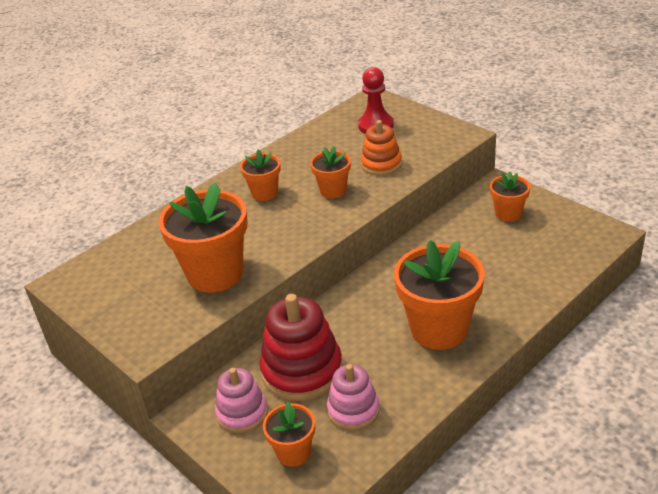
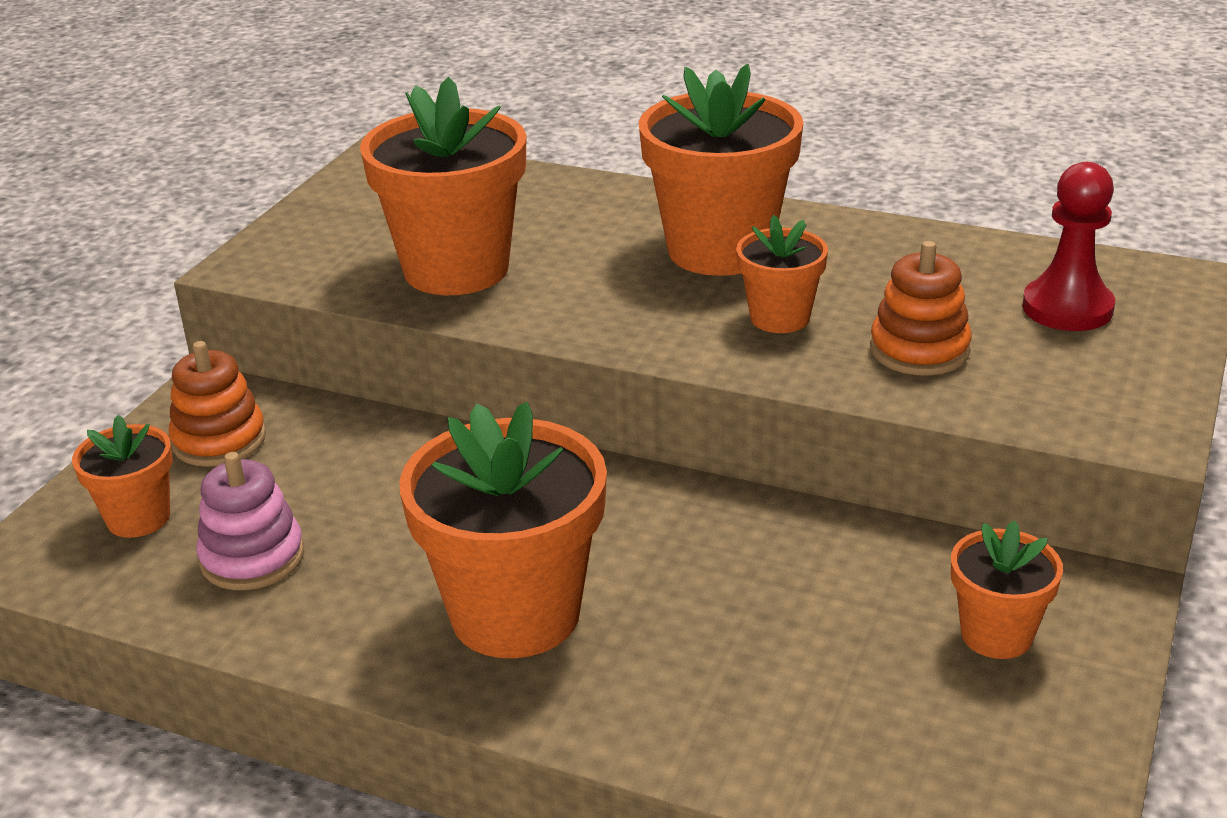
camera: 65 degrees right, 5 degrees down
pink stacking toy [215,368,268,433] -> orange stacking toy [169,341,266,467]
orange flower pot [240,149,281,201] -> orange flower pot [639,64,804,276], size x1.90
red stacking toy [259,294,343,401] -> none

